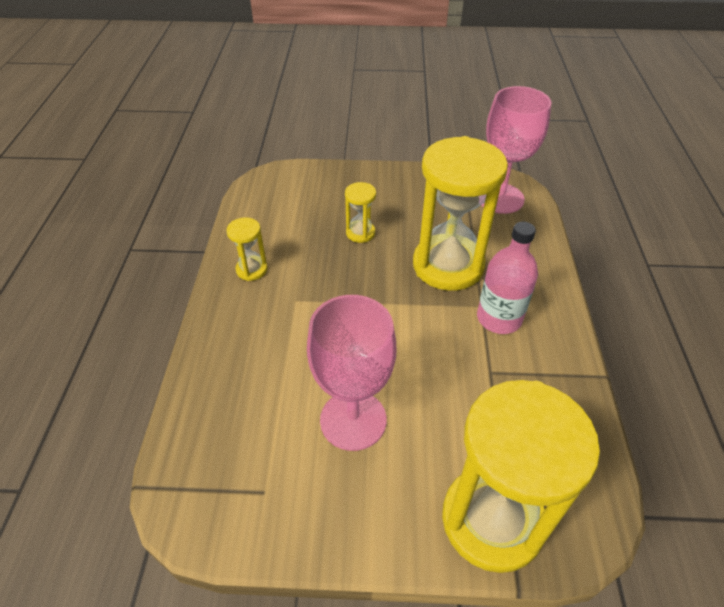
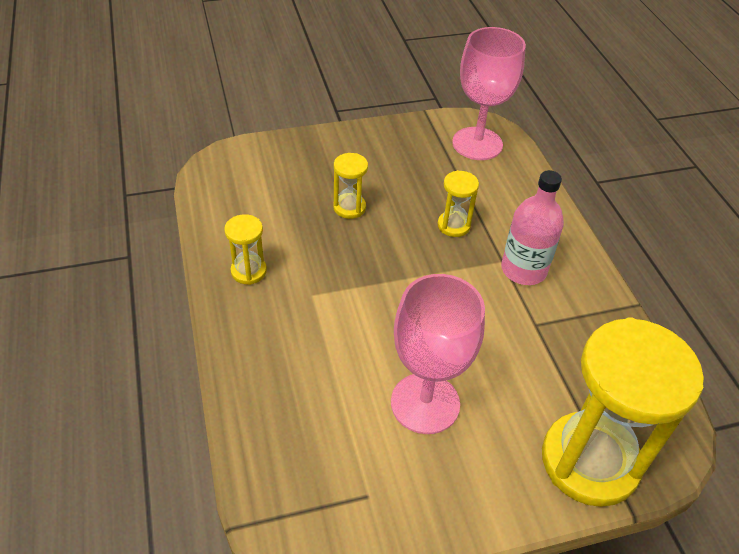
camera: 20 degrees left, 0 degrees up
yellow hourglass [413,136,508,291] -> yellow hourglass [437,170,479,237], size x0.44

